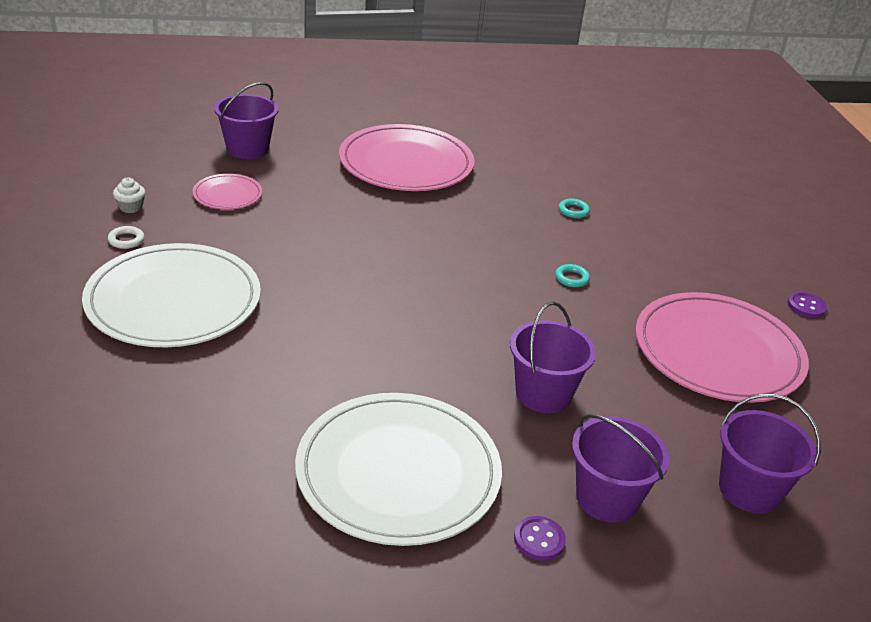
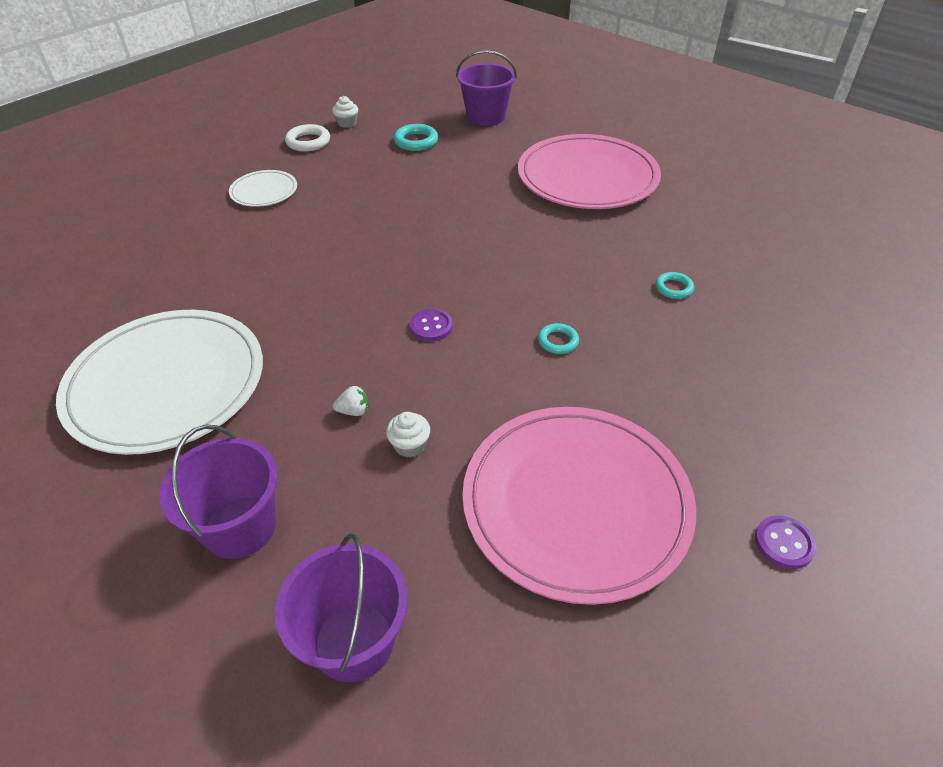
camera: 55 degrees right, 10 degrees up
white plate [82,243,261,347] -> white plate [229,170,297,207], size x0.47
white ring [108,226,145,249] -> white ring [285,124,330,152], size x1.54
pink plate [193,174,262,209] -> turquoise ring [394,124,438,151]
purple bucket [510,302,596,413] -> white strawberry [333,385,369,416]
purple button [514,516,566,561] -> purple button moved to [410,309,453,341]
none -> white cupcake [386,412,430,457]

